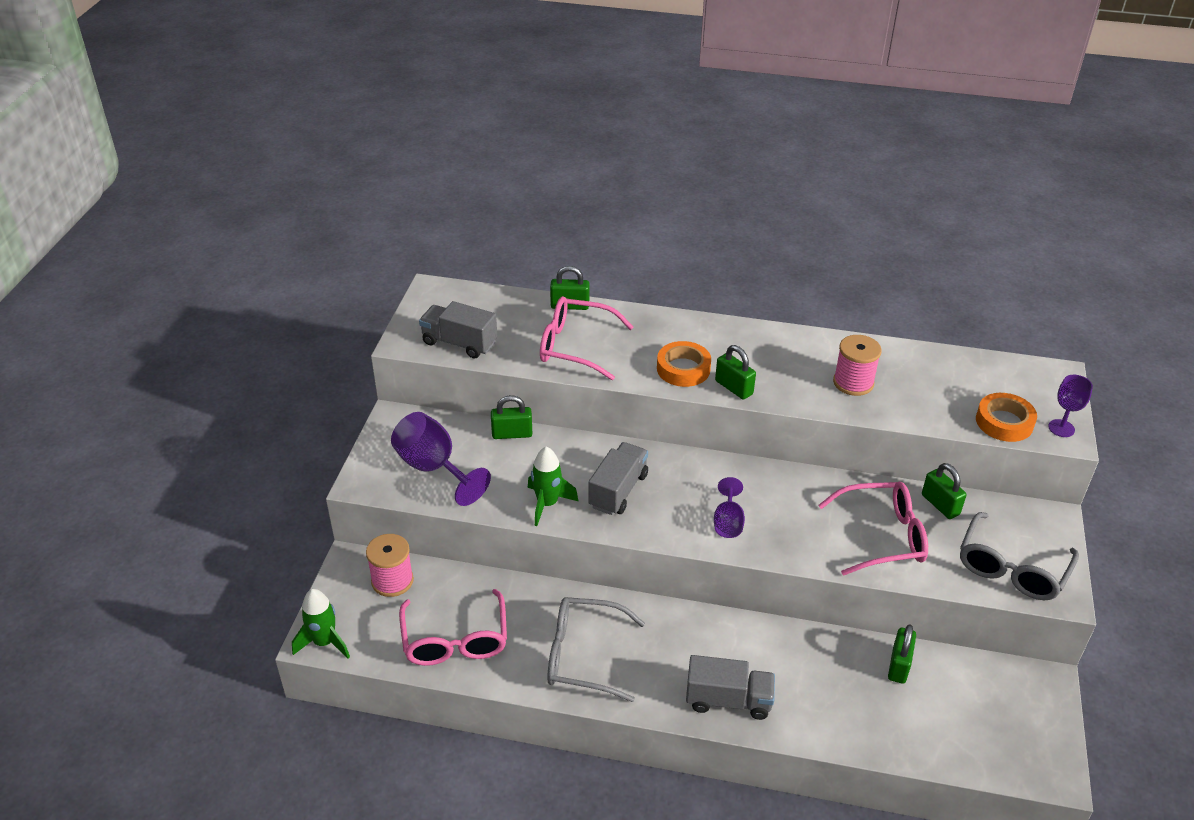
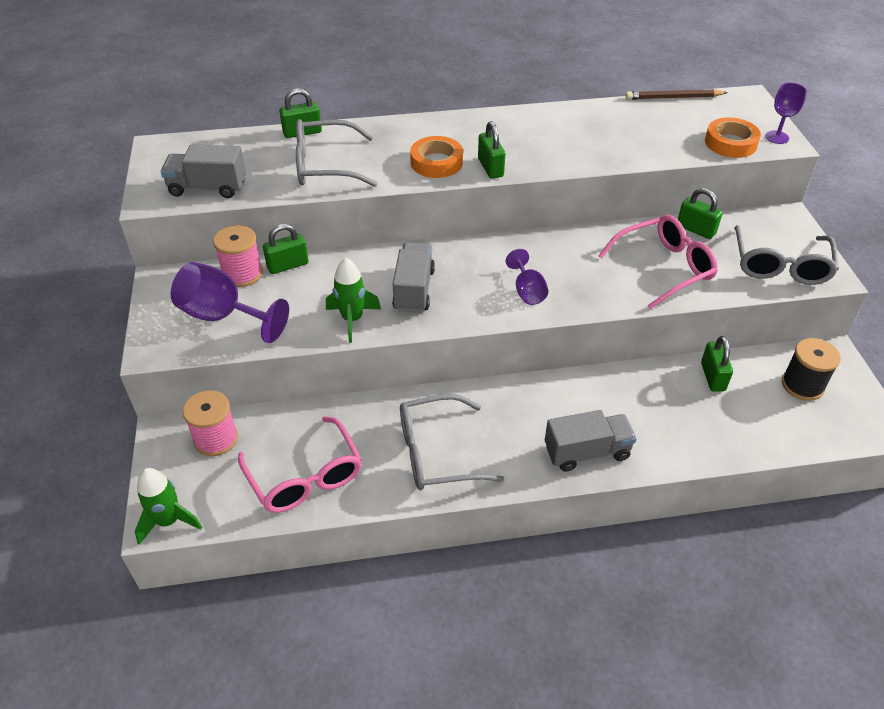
camera: 20 degrees left, 5 degrees up
pink glasses [540,296,633,380] -> grey glasses [296,119,378,187]
green padlock [715,345,756,399] -> green padlock turned 45 degrees clockwise [478,121,505,179]
pink spool [833,335,882,396] -> pink spool moved to [213,225,263,287]
none -> brown pencil [625,89,728,100]
none -> black spool [782,338,841,401]

